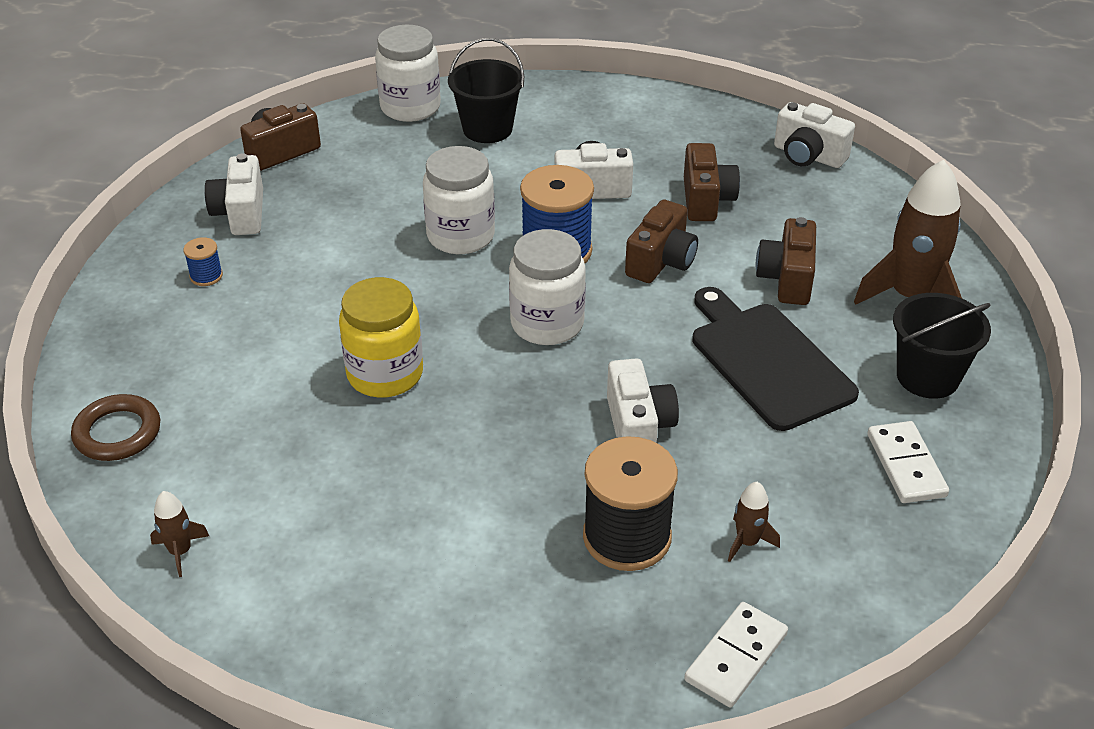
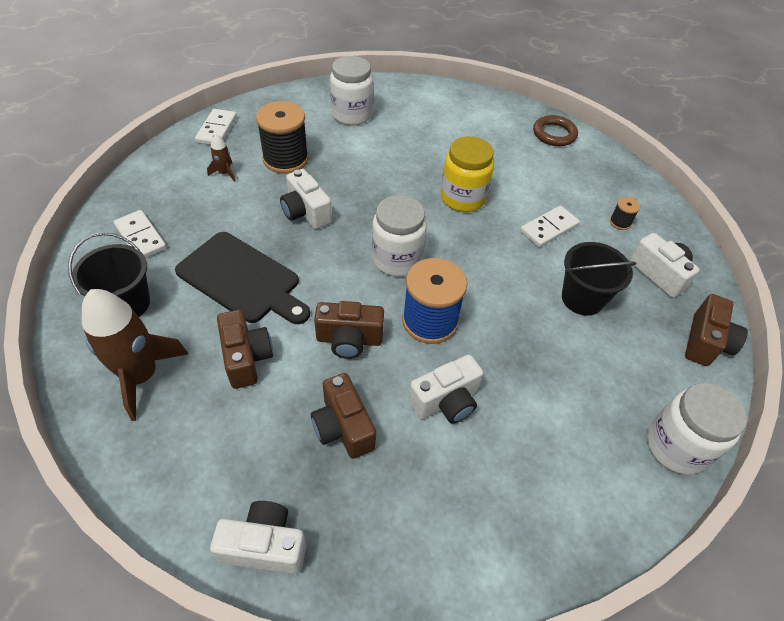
camera: 150 degrees right, 10 degrees up
brown rocket [150,491,209,577] -> none
blue spool [183,237,223,286] -> black spool [610,197,640,230]
white jar [423,146,495,254] -> white jar moved to [330,56,373,125]
black bucket [448,38,524,143] -> black bucket moved to [562,242,636,316]
brown camera [625,200,698,283] -> brown camera turned 90 degrees counterclockwise [314,301,384,359]
none -> white domino [520,206,580,247]

